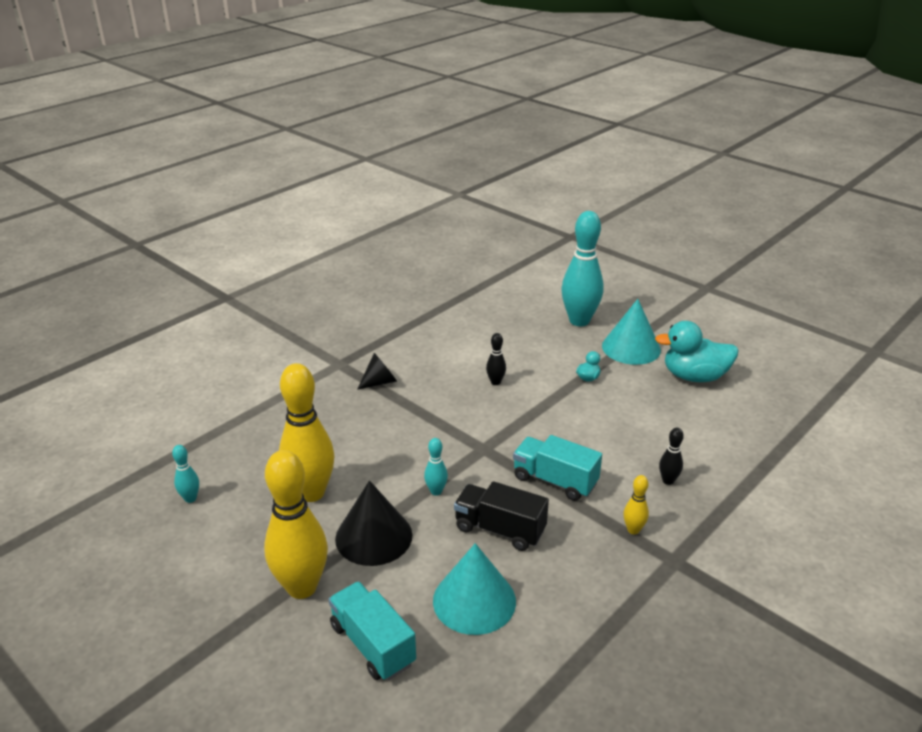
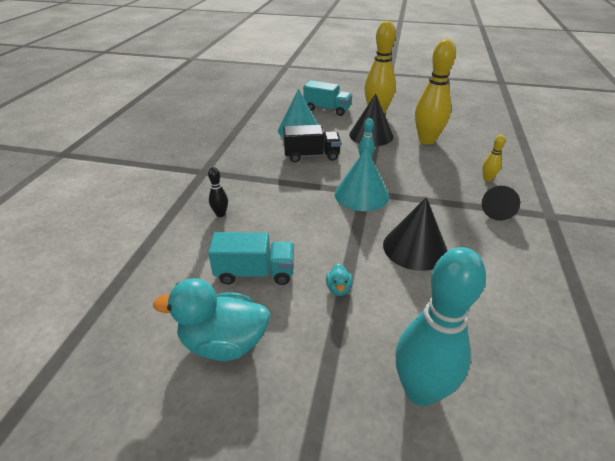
camera: 150 degrees right, 5 degrees up
turquoise bowling pin [172,445,199,503] -> none
black bowling pin [486,333,506,385] -> black cone [383,197,447,271]
turquoise truck [513,435,602,501] -> turquoise truck moved to [208,232,294,285]
turquoise cone [602,299,661,365] -> turquoise cone moved to [335,147,389,211]
yellow bowling pin [623,475,649,534] -> yellow bowling pin moved to [482,135,506,181]
turquoise duck [655,321,739,382] -> turquoise duck turned 150 degrees counterclockwise [153,278,270,361]

